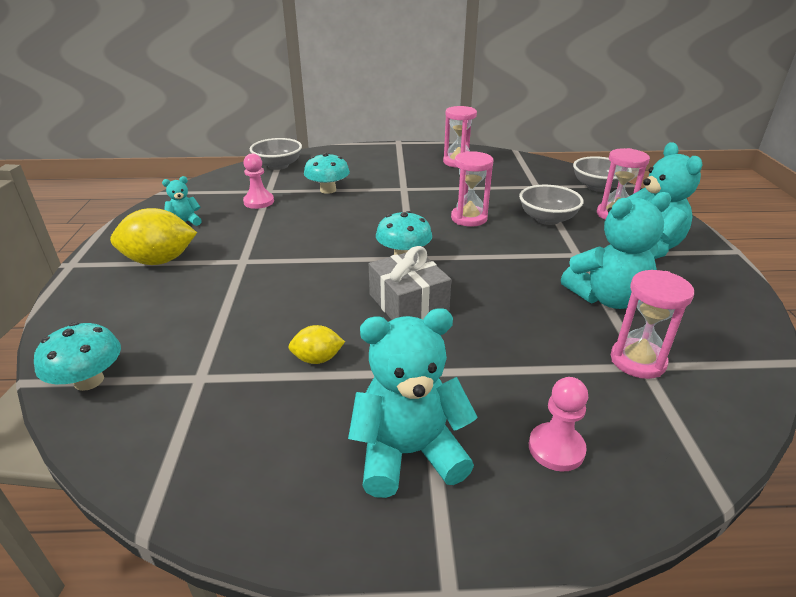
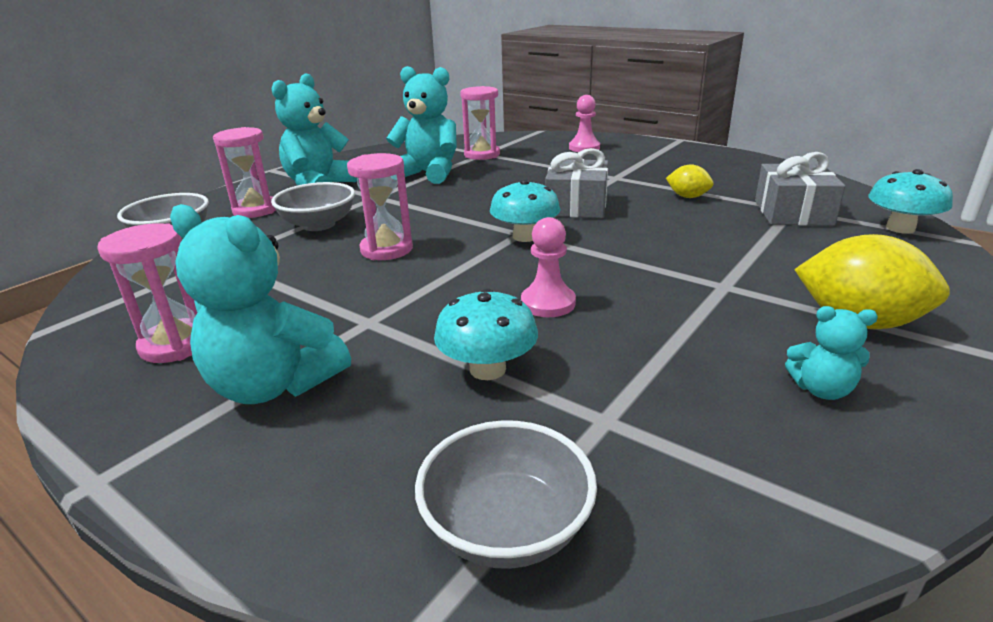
camera: 140 degrees left, 5 degrees down
pink pawn [243,153,274,209] -> pink pawn moved to [521,217,576,317]
turquoise teddy bear [348,308,478,498] -> turquoise teddy bear moved to [170,204,351,404]
none -> grey gift [755,152,845,226]

